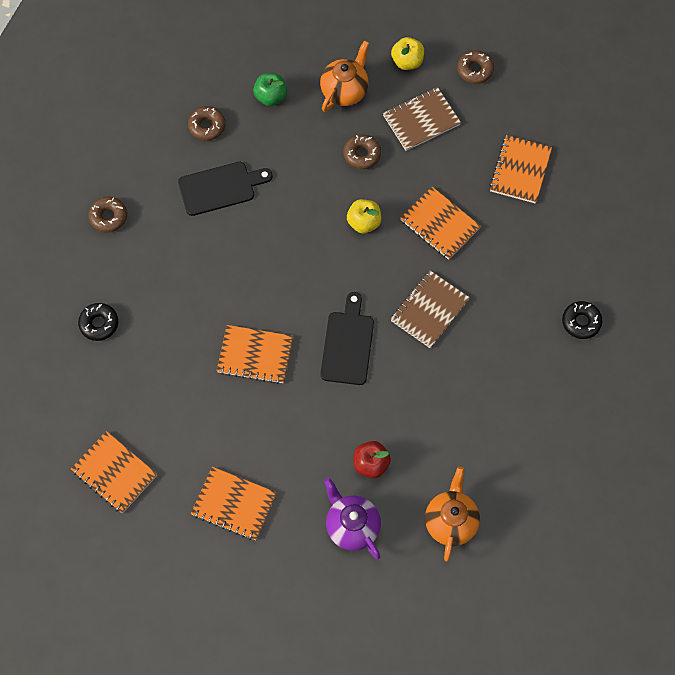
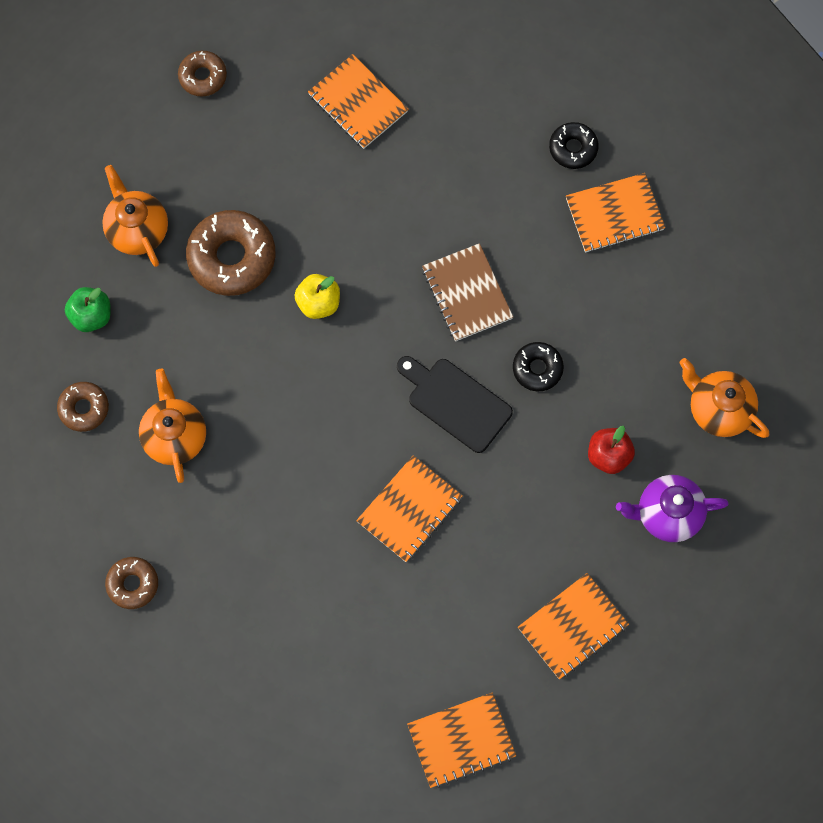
camera: 60 degrees left, 5 degrees up
black donut [78,303,118,341] -> black donut moved to [513,342,564,391]
black cutting board [178,162,273,216] -> orange teapot [139,369,206,483]
brown donut [343,134,381,169] -> brown donut [186,210,276,296], size x1.78
brown notebook [383,87,461,151] -> none
yellow apple [391,37,424,70] -> none
orange notebook [400,187,481,260] -> orange notebook moved to [566,173,665,252]

